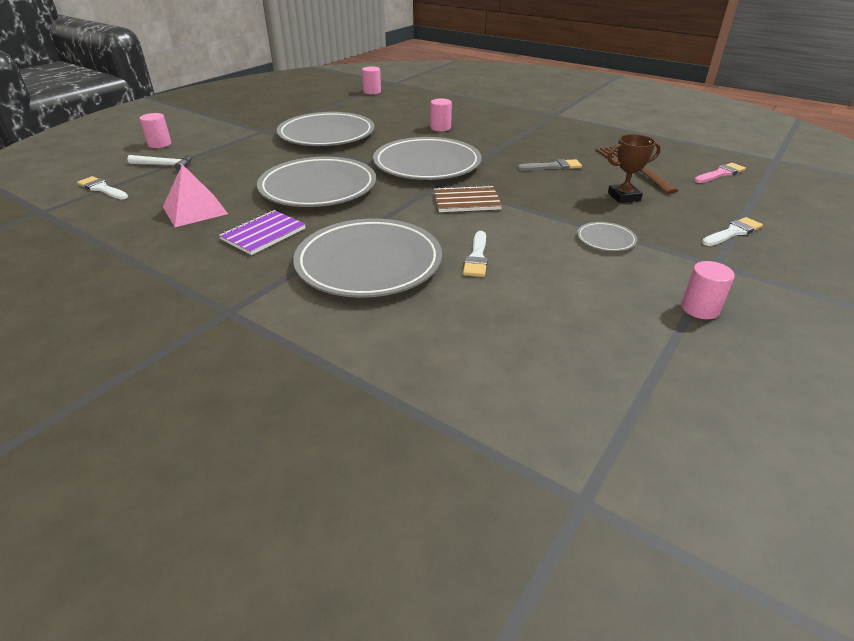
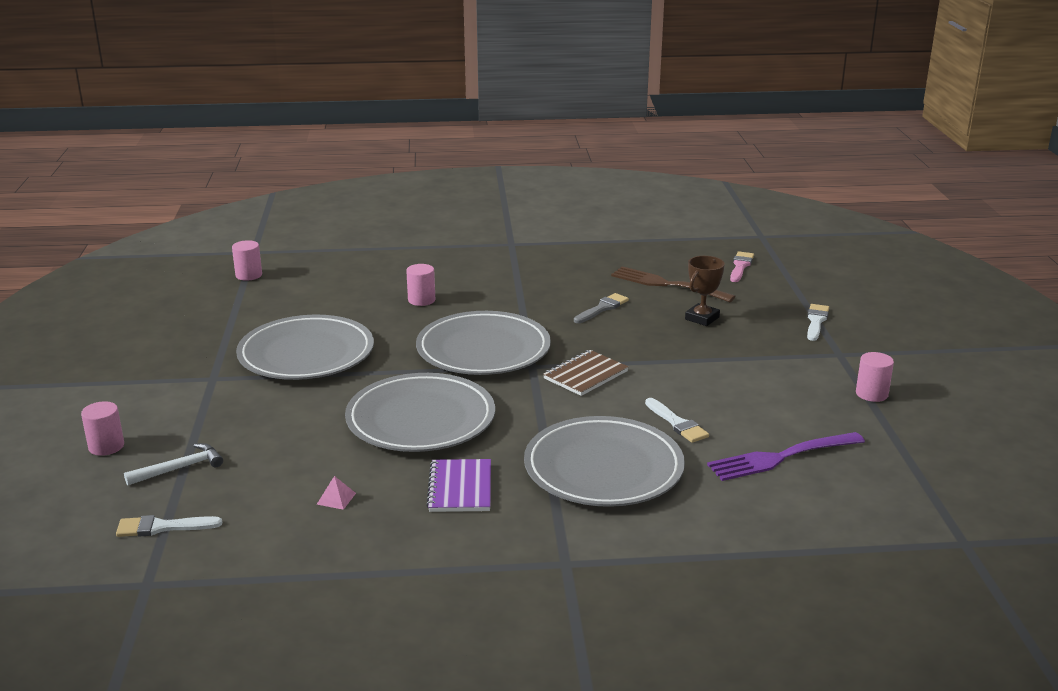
camera: 40 degrees left, 10 degrees down
pink pyramid [163,164,228,227] -> pink pyramid [317,476,356,510], size x0.43
grey plate [577,222,637,251] -> none
none -> purple fork [707,432,865,481]

